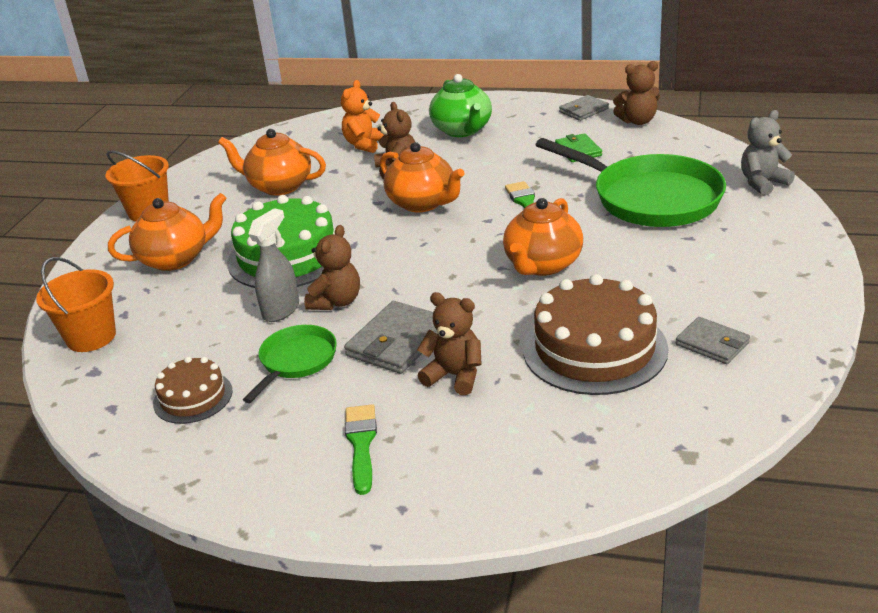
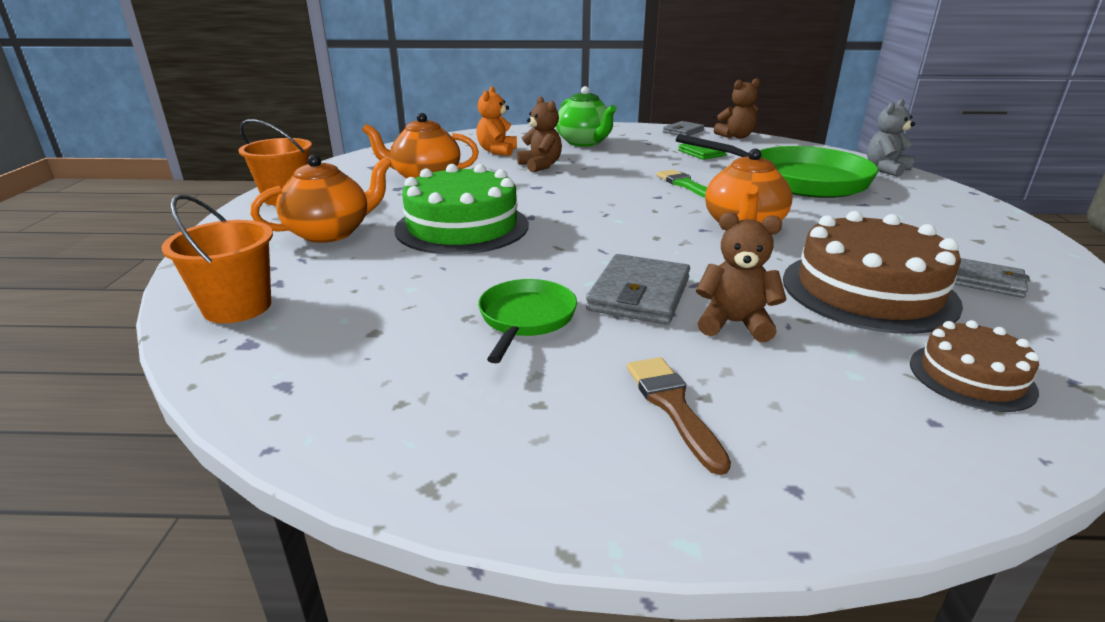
camera: 15 degrees left, 5 degrees down
brown cake [153,356,233,424] -> brown cake moved to [910,320,1040,412]
grey spray bottle [248,208,299,322] -> none
brown teddy bear [304,225,360,310] -> none
green brush [345,404,377,495] -> brown brush [627,357,731,475]
orange teapot [380,142,465,212] -> none

